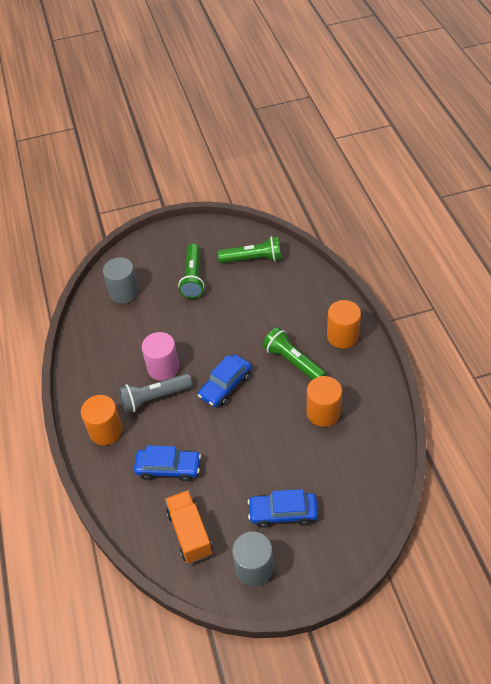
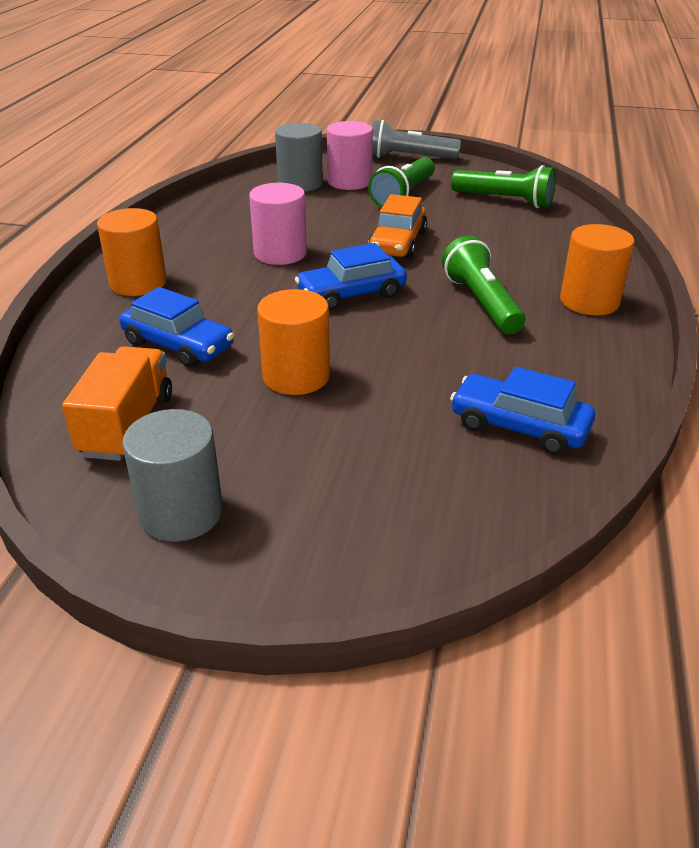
camera: 25 degrees right, 15 degrees down
grey flashlight [119,374,192,413] -> grey flashlight moved to [372,120,461,159]
blue car [248,489,318,528] -> blue car moved to [450,367,595,455]
orange cylinder [307,376,342,427] -> orange cylinder moved to [257,289,330,395]
none -> pink cylinder [327,121,373,190]
none -> orange car [368,194,427,259]

